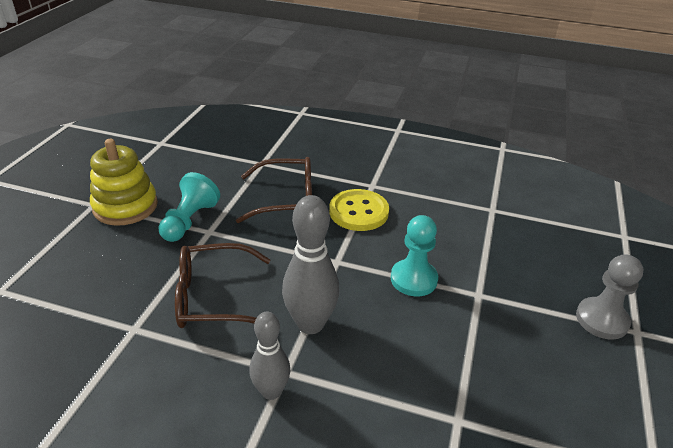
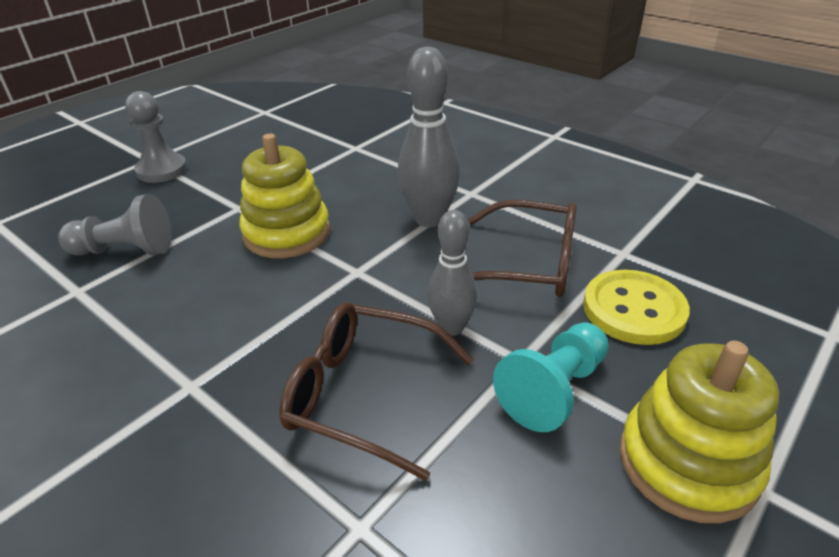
camera: 155 degrees left, 0 degrees up
grey bowling pin [249,312,290,400] -> grey bowling pin moved to [427,210,477,336]
yellow button [329,189,389,231] -> yellow button moved to [583,270,690,345]
turquoise pawn [391,215,438,296] -> yellow stacking toy [239,134,330,258]
none -> grey pawn [58,194,172,256]

